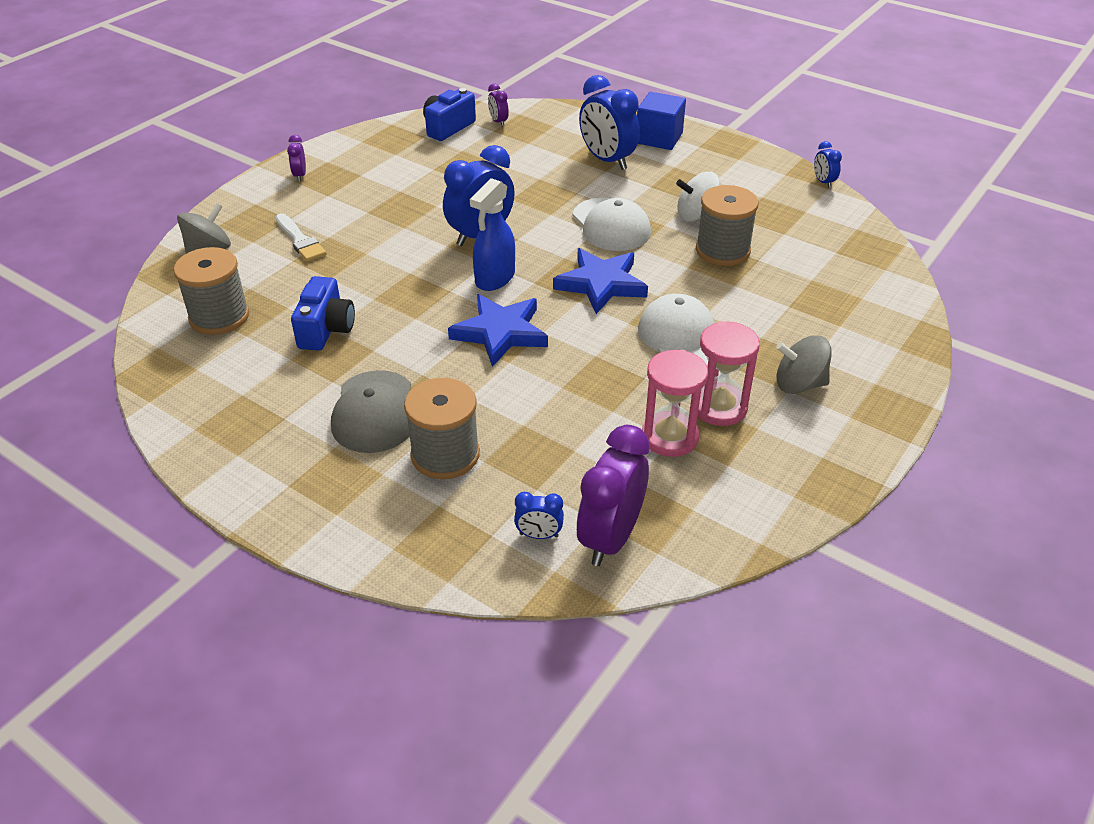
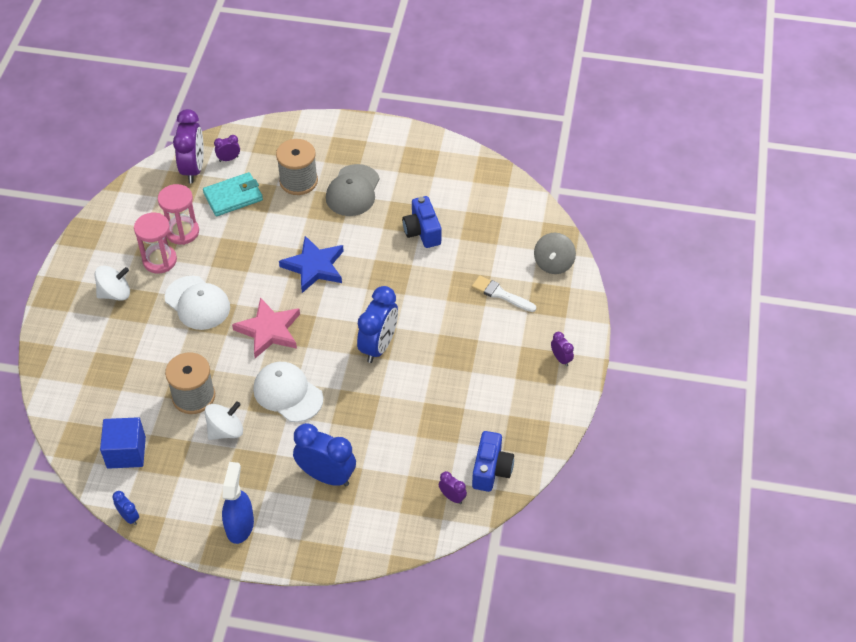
camera: 155 degrees right, 10 degrees up
grey spool [174,247,249,335] -> none
grey cap [331,370,411,453] -> grey cap turned 135 degrees counterclockwise [326,164,380,216]
blue spray bottle [470,178,515,291] -> blue spray bottle moved to [222,462,254,544]
blue clock [514,492,564,539] -> purple clock [214,135,240,162]
blue star [553,248,648,314] -> pink star [232,297,300,358]
blue cube [637,92,686,150] -> blue cube moved to [100,417,146,469]
grey spinning top [776,335,832,394] -> white spinning top [95,266,130,301]
none -> turquoise wallet [203,172,263,216]

